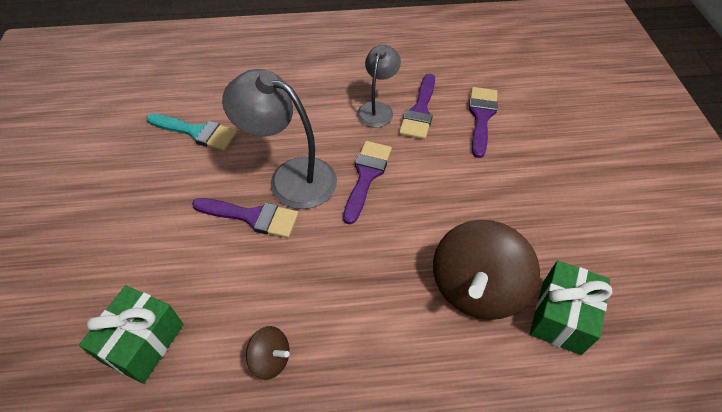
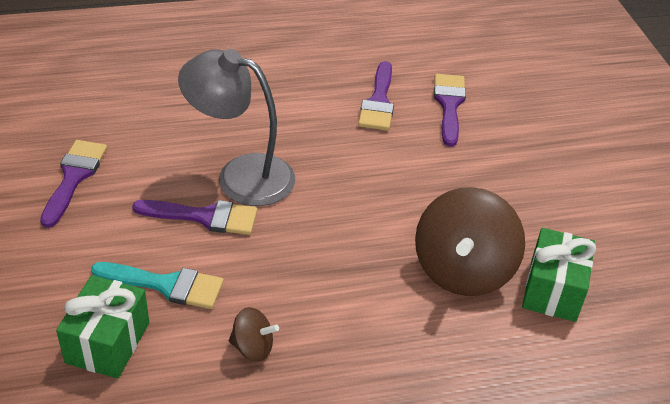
camera: 10 degrees left, 10 degrees down
turquoise brush [147,114,237,151] -> turquoise brush moved to [91,262,224,309]
purple brush [343,141,392,225] -> purple brush moved to [40,140,107,228]
grey lamp [357,45,401,127] -> none

